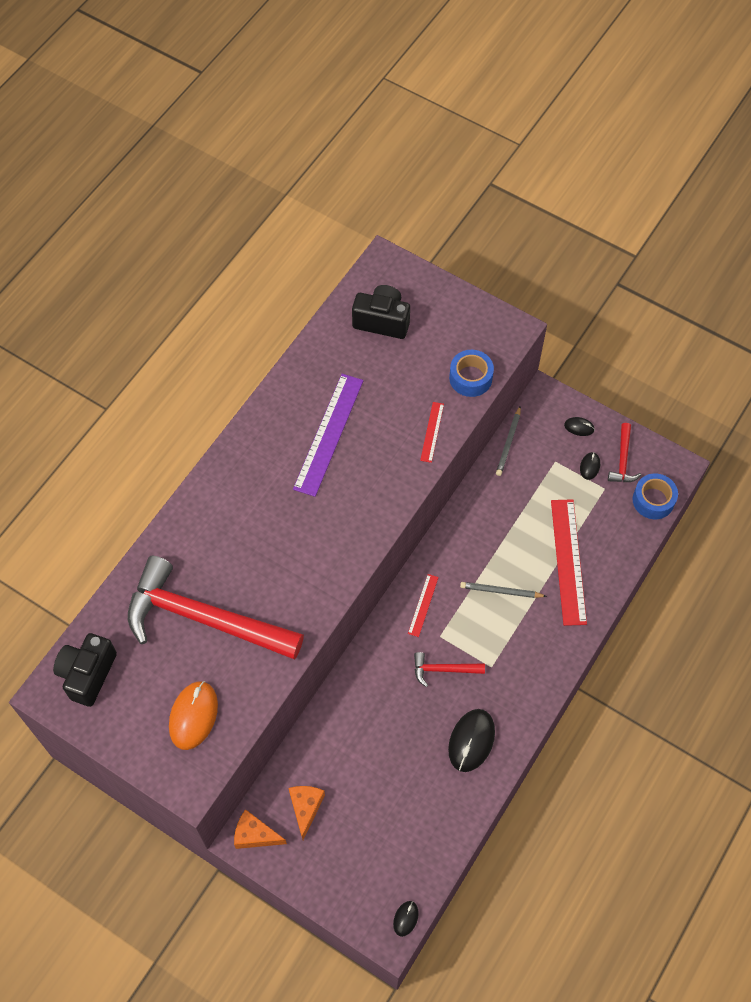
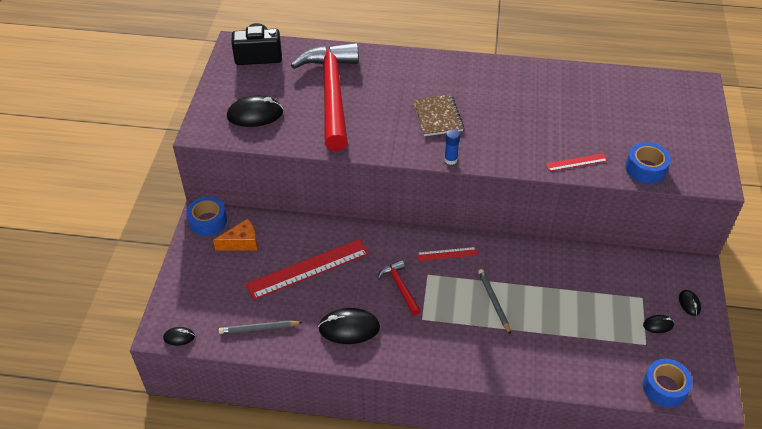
camera: 65 degrees right, 15 degrees down
orange mouse [169,681,218,750] -> black mouse [227,95,283,127]
orange cheese [234,809,287,849] -> blue tape [186,197,227,236]
purple ruler [293,374,363,497] -> none
black camera [352,285,410,339] -> none
grey pencil [496,406,521,476] -> grey pencil moved to [219,320,303,334]
red ruler [551,499,587,626] -> red ruler moved to [246,239,369,300]
red hammer [608,423,641,482] -> none
none -> brown notebook [413,94,464,136]
none -> blue glue stick [444,129,460,165]

